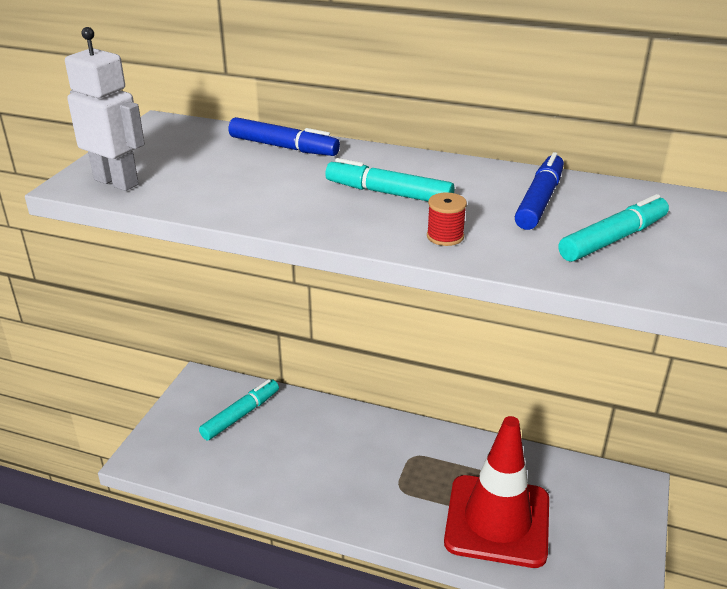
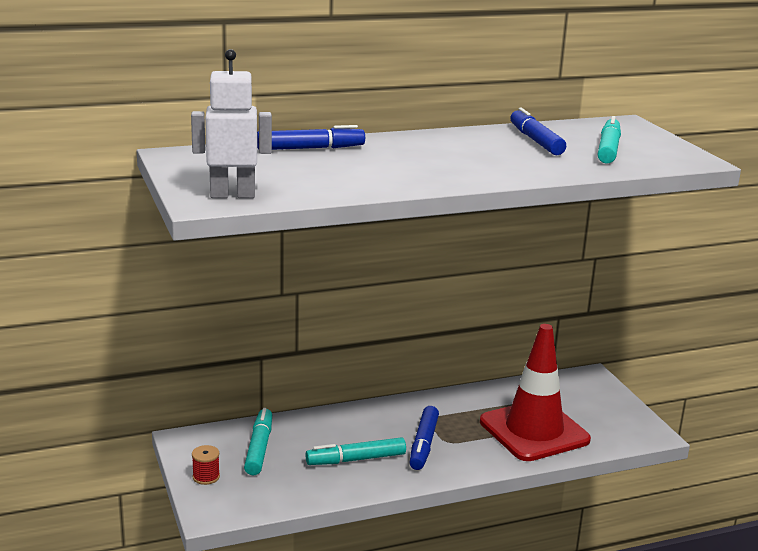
camera: 40 degrees left, 10 degrees down
turquoise marker [325,158,454,201] -> turquoise marker moved to [306,437,406,465]
red spool [427,192,467,246] -> red spool moved to [192,445,220,485]
none -> blue marker [410,406,439,470]

